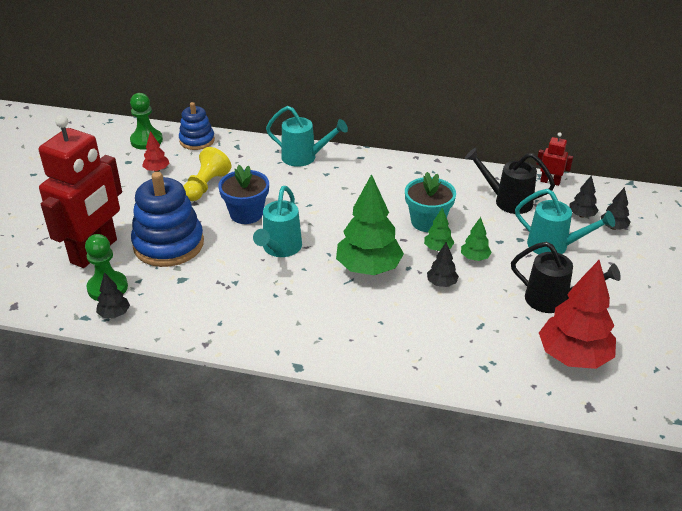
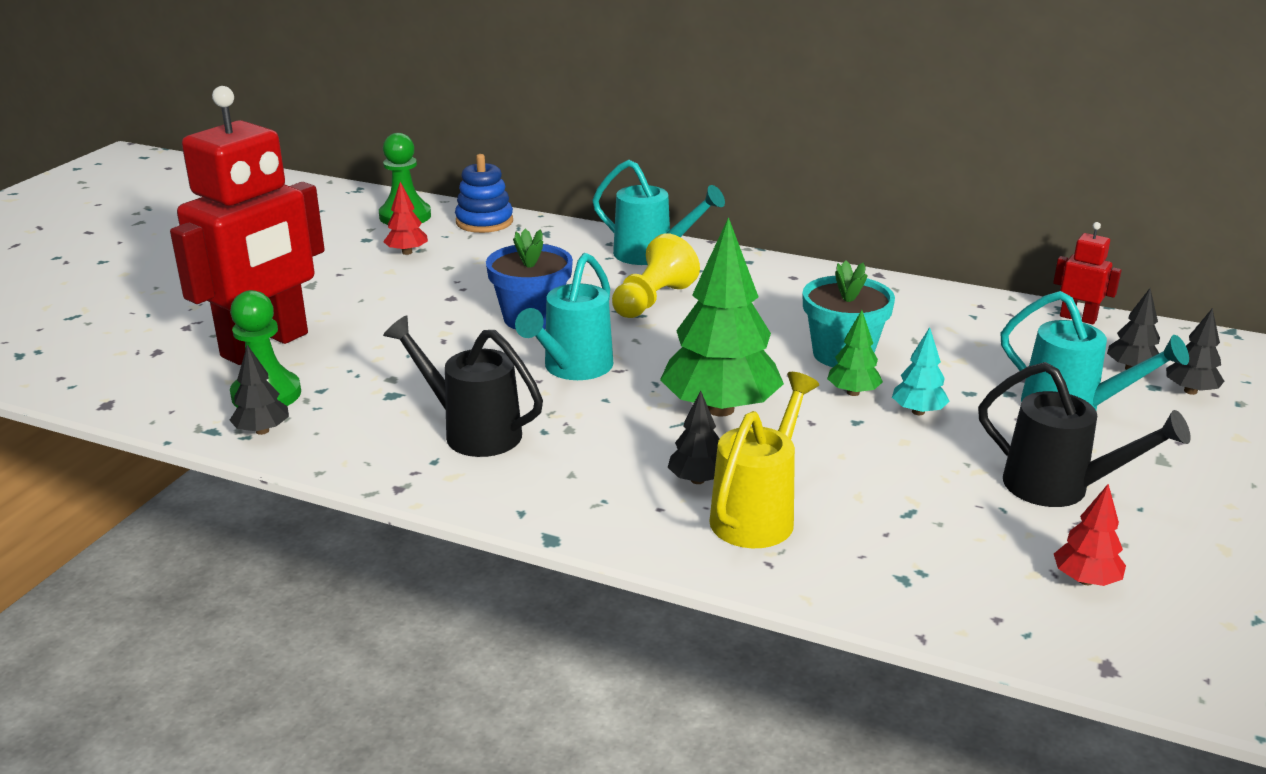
camera: 10 degrees right, 10 degrees down
blue stacking toy [131,172,204,267] -> none
yellow pawn [183,147,231,201] -> yellow pawn moved to [612,233,700,318]
black tree [427,242,459,287] -> black tree moved to [668,390,719,484]
green tree [461,217,492,261] -> turquoise tree [892,327,950,415]
black watering can [465,148,555,214] -> black watering can moved to [383,315,543,457]
red tree [539,260,616,369] -> red tree [1054,484,1126,586], size x0.46
none -> yellow watering can [710,372,819,548]

